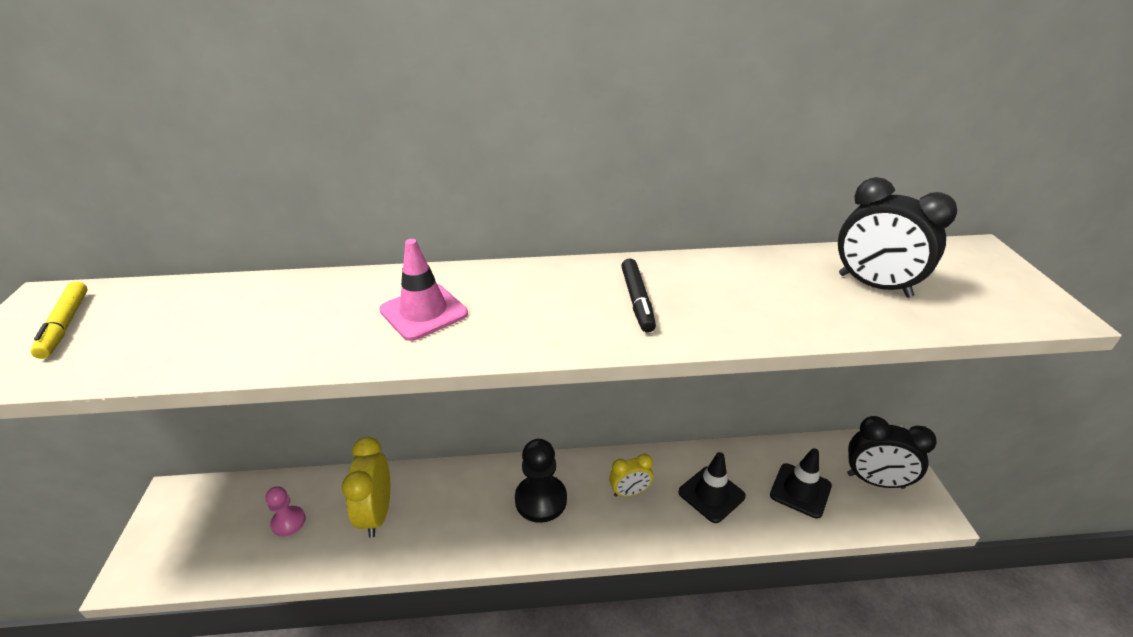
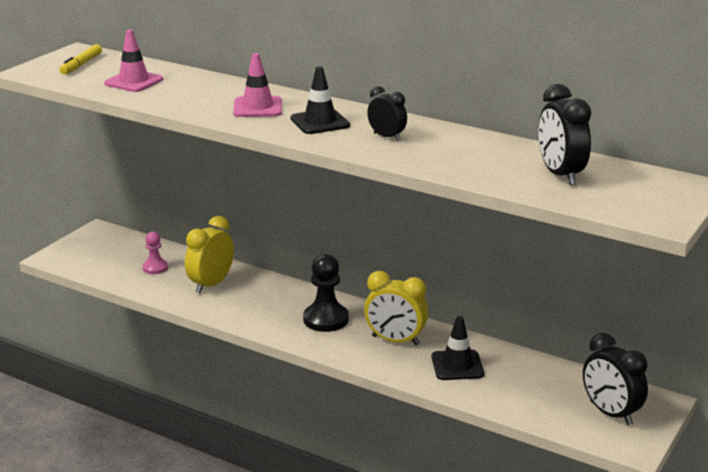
camera: 35 degrees right, 10 degrees down
yellow clock [609,454,653,497] -> yellow clock [364,271,428,345], size x1.63
black marker [621,258,656,332] -> black clock [367,86,407,141]
black traffic cone [770,448,832,518] -> black traffic cone moved to [291,66,350,134]
none -> pink traffic cone [104,30,163,92]

